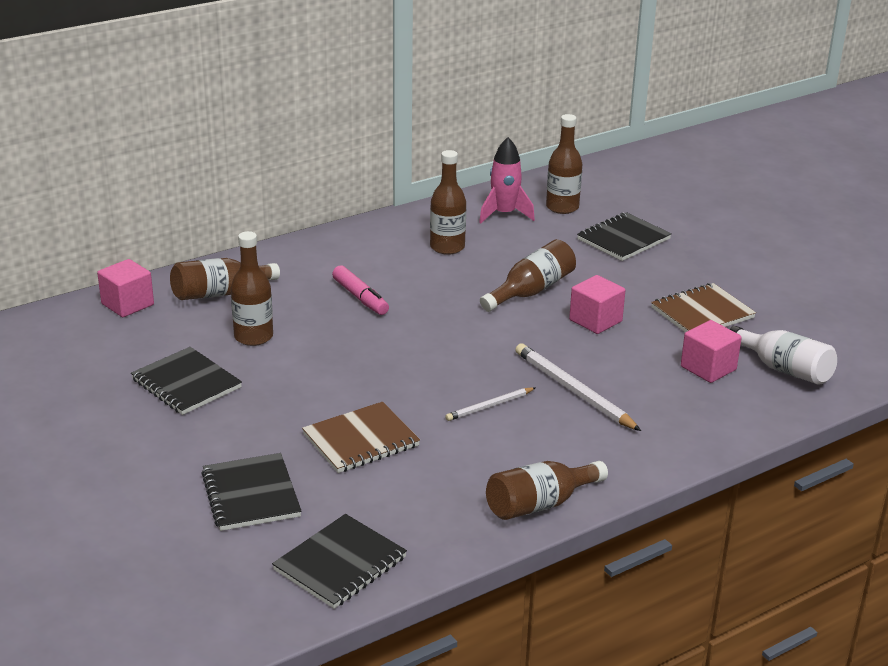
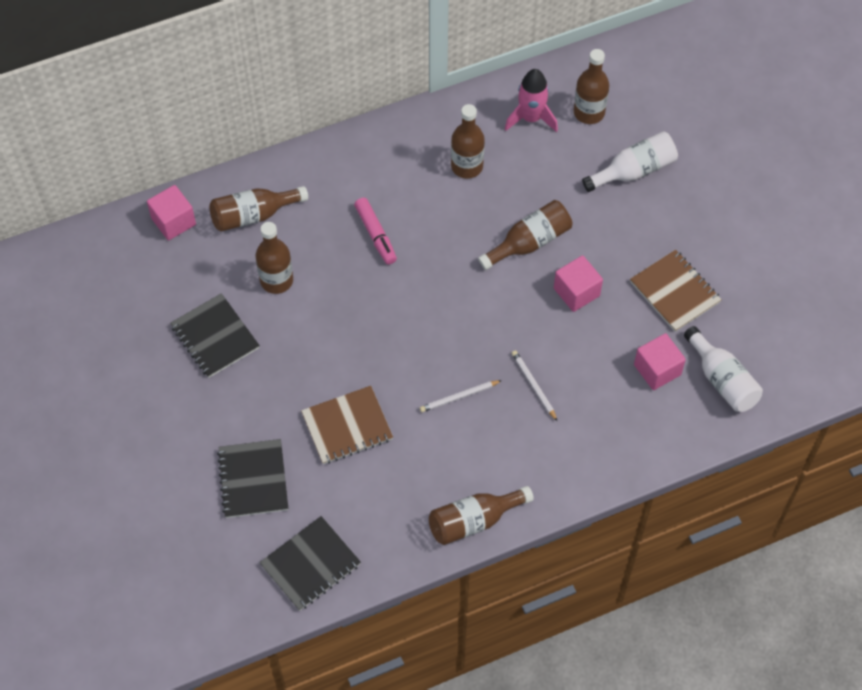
camera: 10 degrees right, 30 degrees up
white pencil [515,343,641,431] -> white pencil [512,350,557,421], size x0.58
black notebook [577,212,672,261] -> white bottle [582,131,678,192]
brown notebook [651,283,756,332] -> brown notebook turned 75 degrees clockwise [630,249,722,332]

